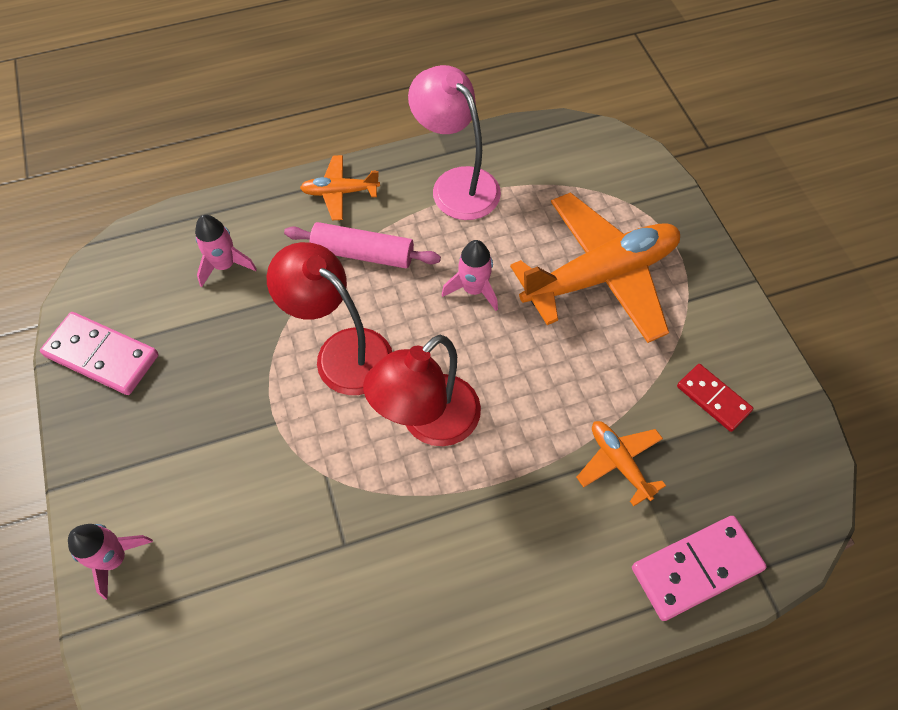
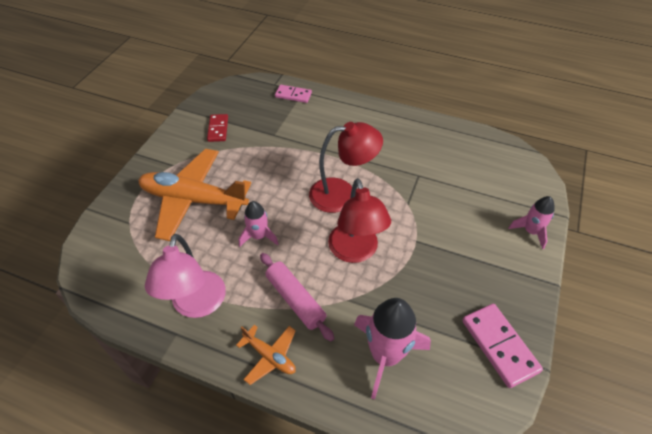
camera: 140 degrees left, 10 degrees down
pink rocket [195,215,257,287] -> pink rocket [354,298,431,400], size x1.73
orange plane [576,421,666,506] -> none
pink domino [632,516,767,621] -> pink domino [275,85,312,103], size x0.64

